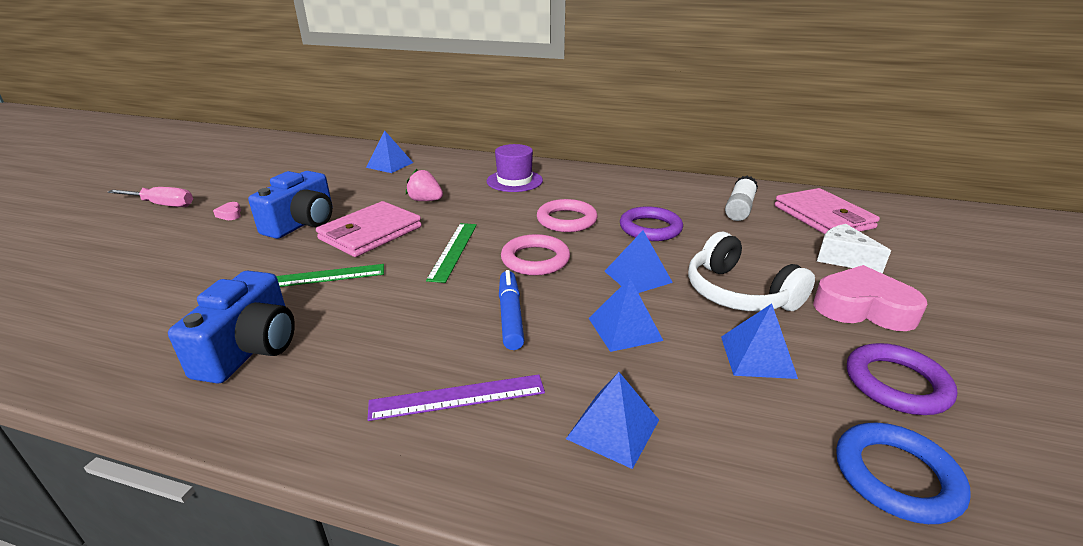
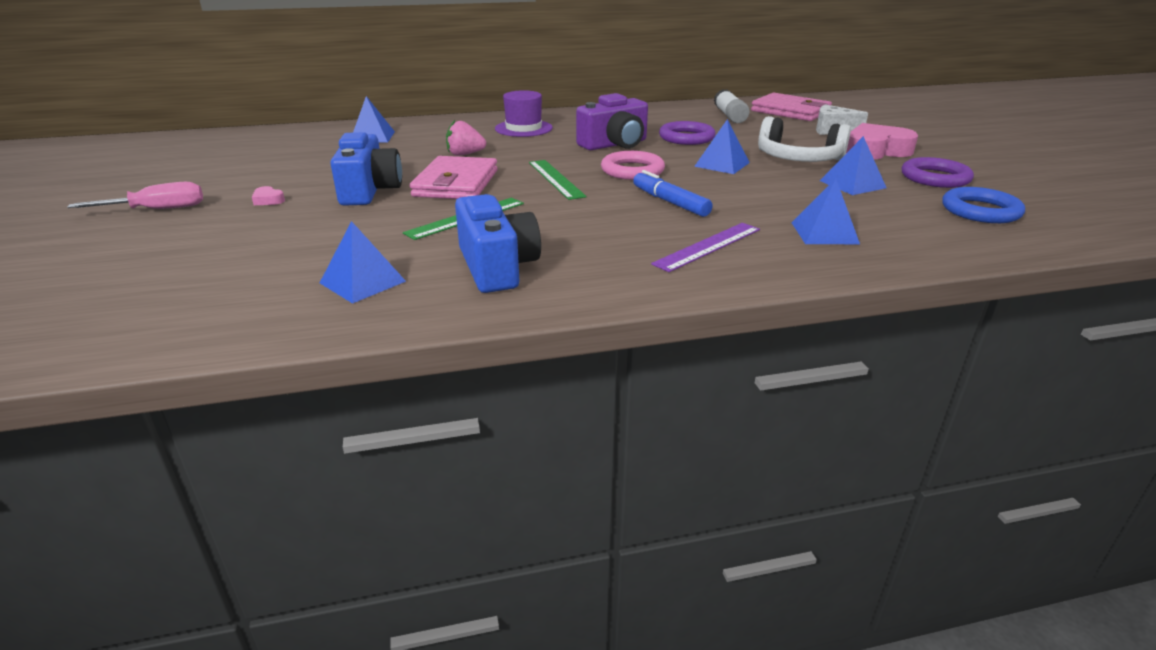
camera: 30 degrees left, 0 degrees up
pink ring [537,199,597,232] -> purple camera [576,93,648,150]
blue pyramid [589,278,664,352] -> blue pyramid moved to [320,221,406,304]

